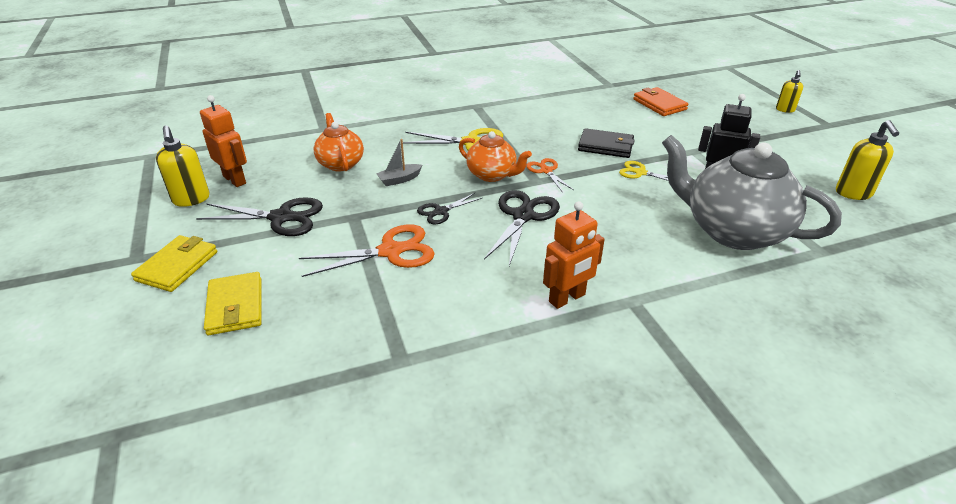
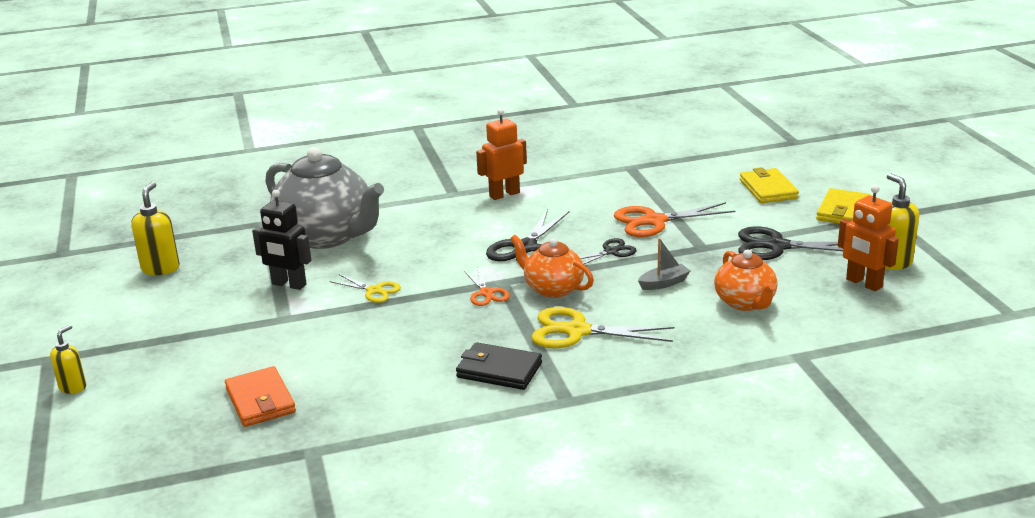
camera: 175 degrees left, 10 degrees down
black wallet [578,128,635,158] -> black wallet moved to [456,342,542,390]

